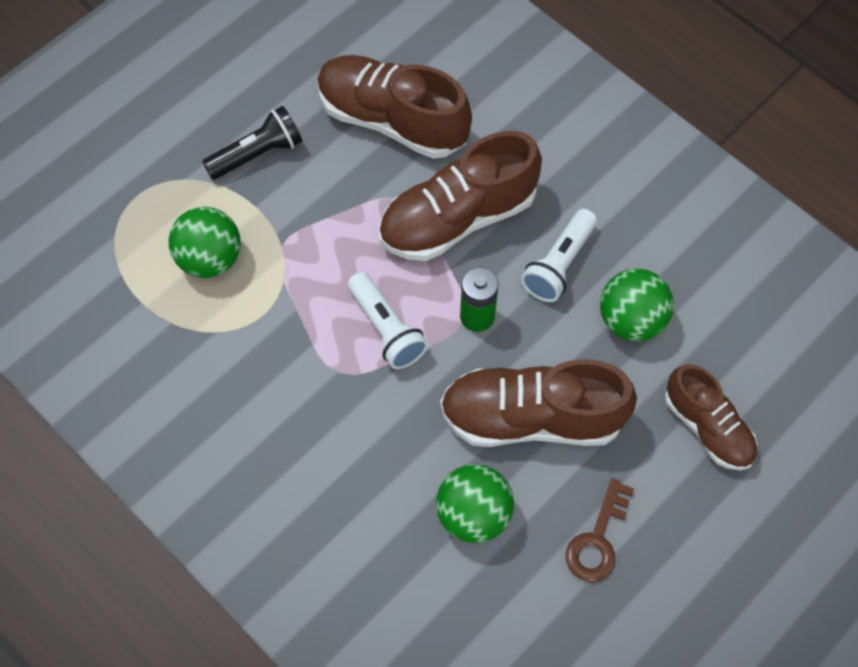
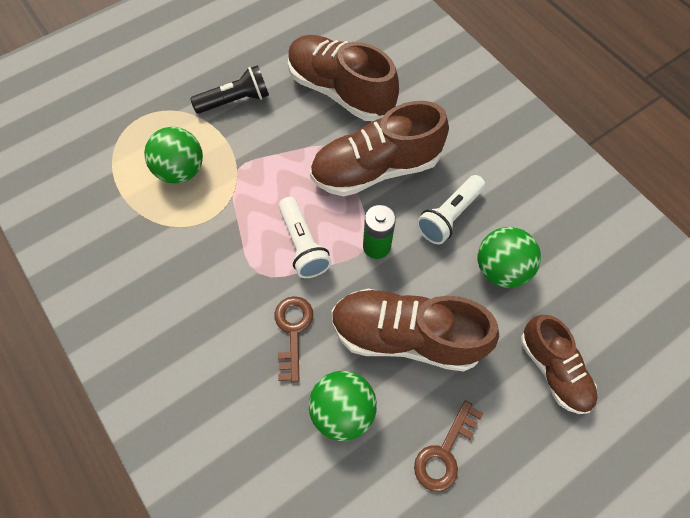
camera: 10 degrees right, 0 degrees up
none -> brown key [275,296,313,383]

